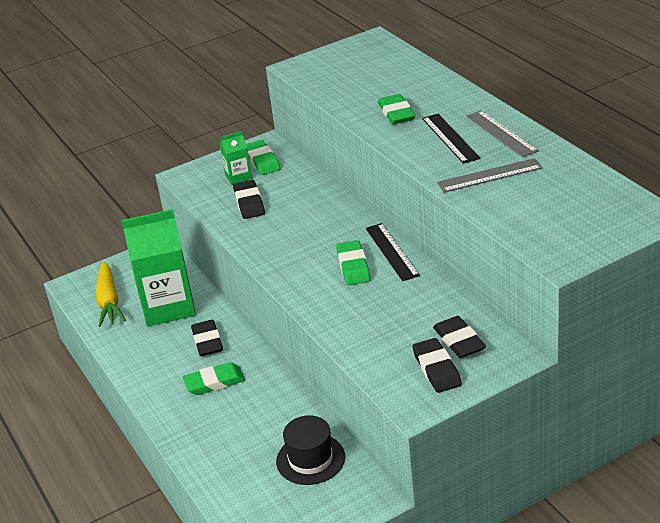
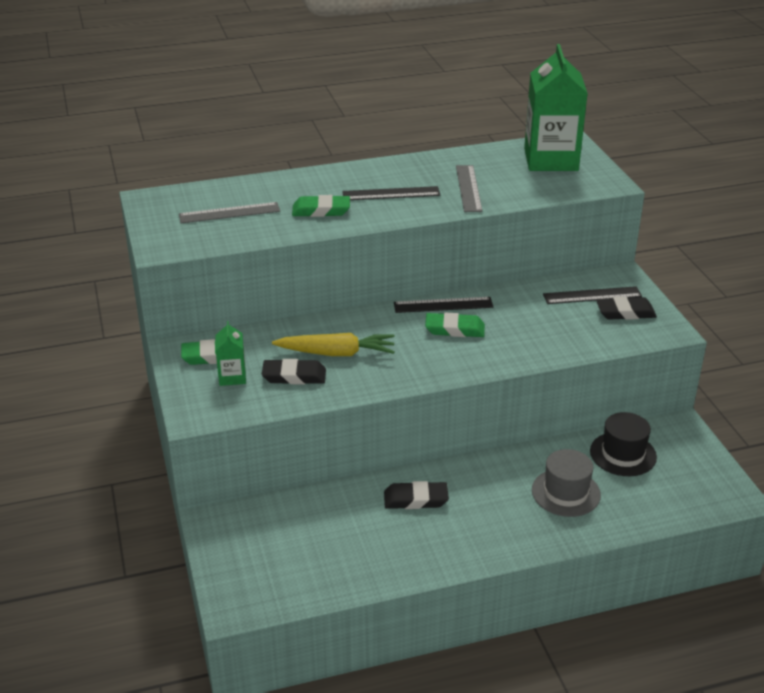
camera: 80 degrees left, 0 degrees up
yellow carrot [95,261,126,327] -> yellow carrot moved to [272,333,395,356]
green carton [121,209,196,327] -> green carton moved to [524,44,588,171]
green eraser [183,362,245,395] -> none
black eraser [433,316,486,358] -> black ruler [543,286,642,304]
grey ruler [466,110,539,157] -> grey ruler moved to [179,202,280,223]
none -> grey hat [532,449,601,517]

